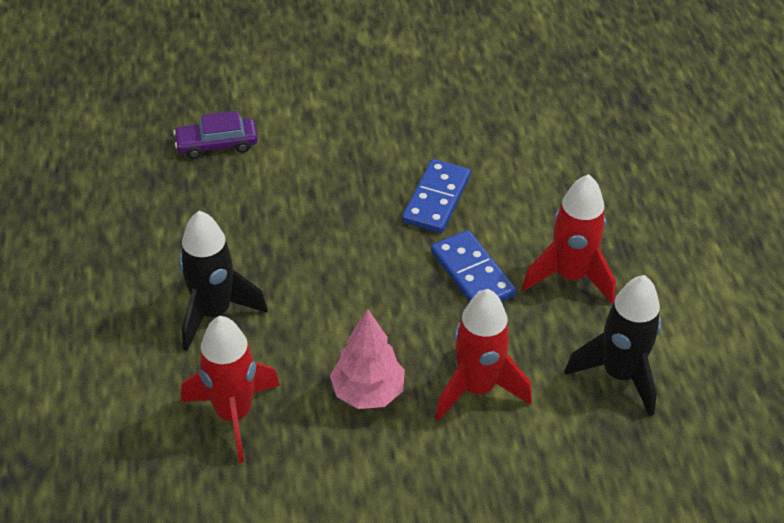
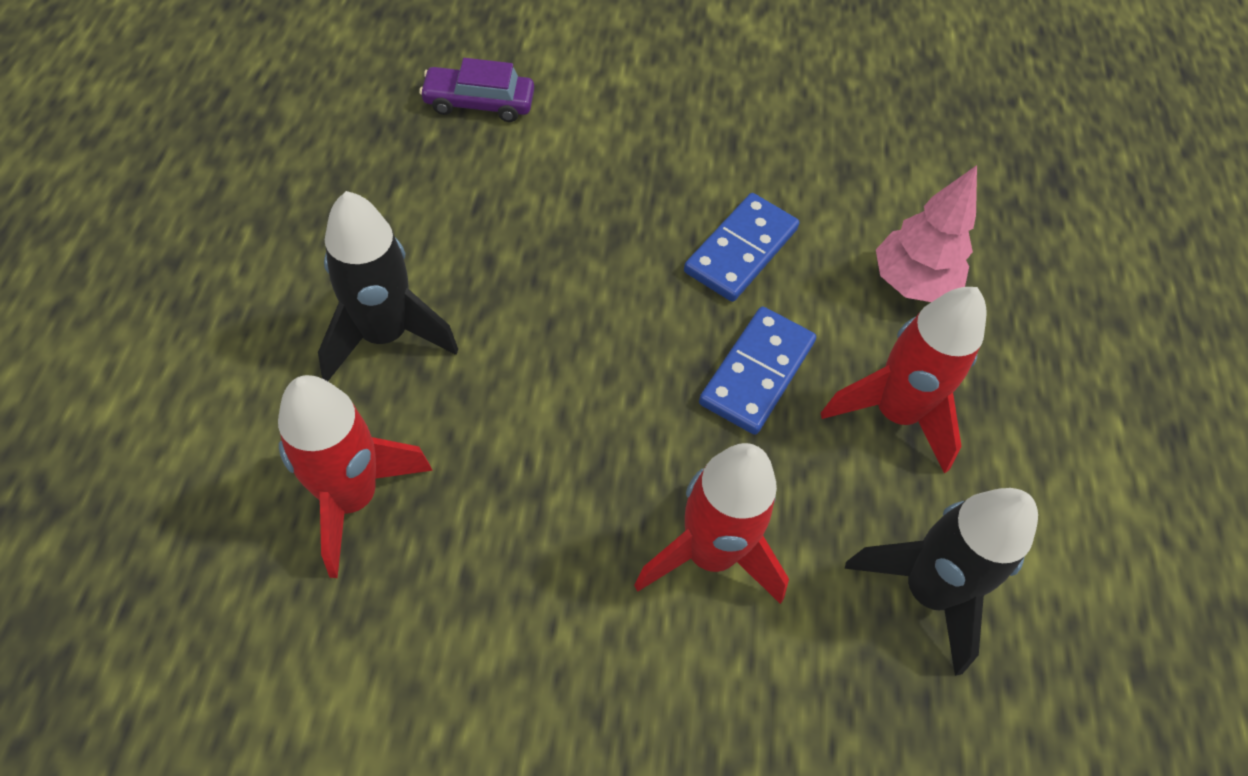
camera: 10 degrees right, 10 degrees up
pink tree [330,309,405,409] -> pink tree moved to [876,165,977,302]
blue domino [431,230,516,302] -> blue domino turned 45 degrees clockwise [699,307,816,435]

